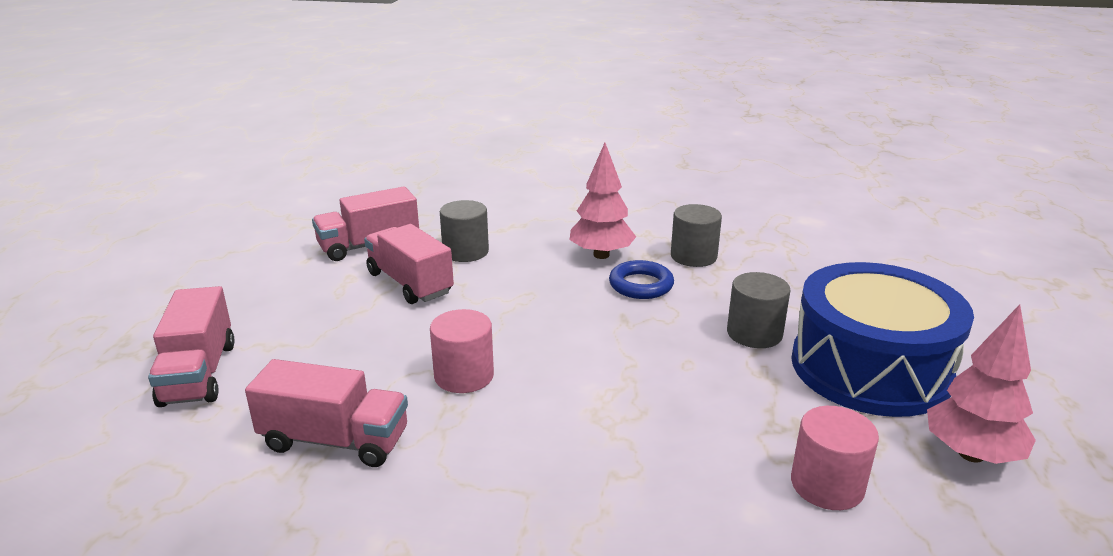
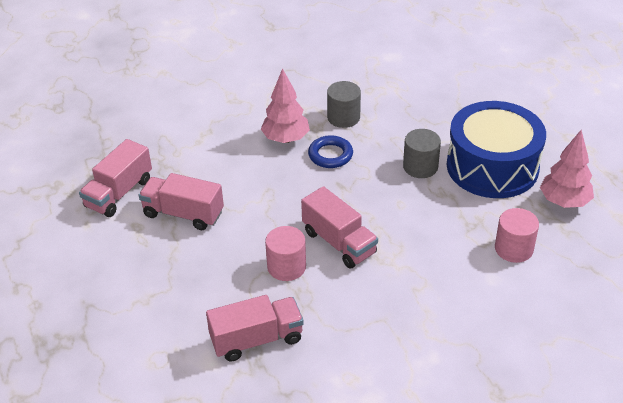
camera: 30 degrees left, 15 degrees up
pink truck [148,286,235,407] -> pink truck moved to [301,186,378,268]
grey cylinder [440,200,489,262] -> none

